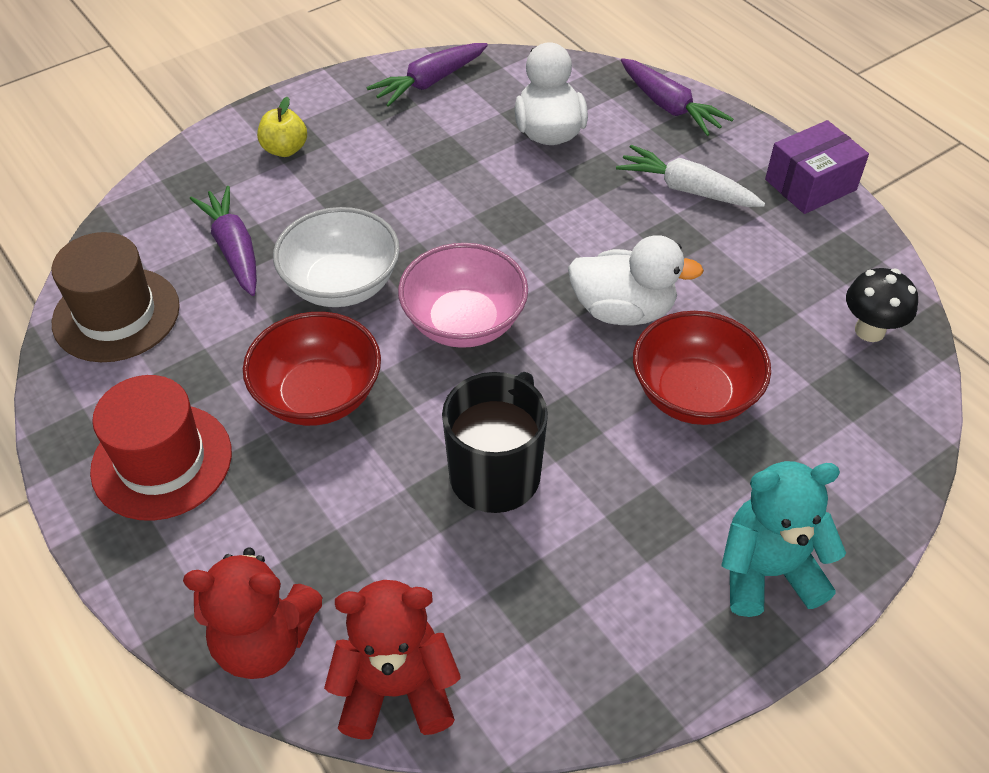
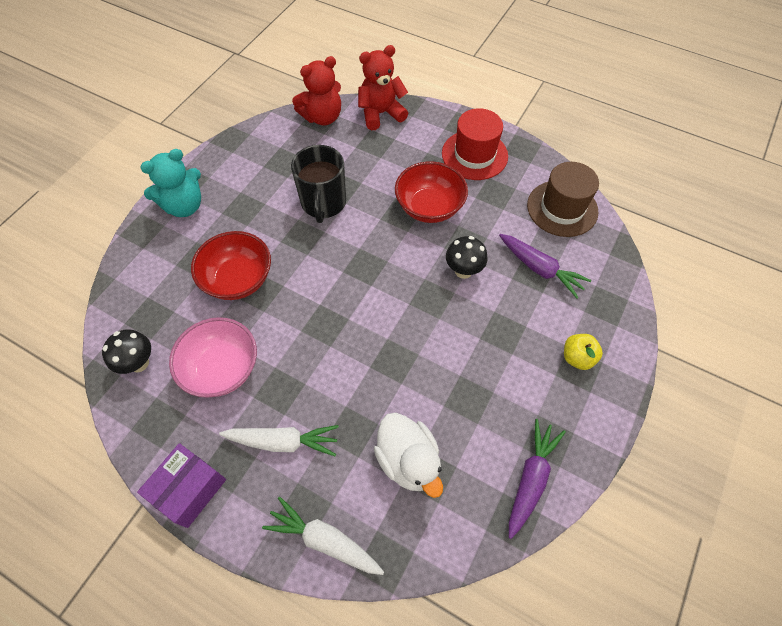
camera: 155 degrees right, 10 degrees up
white bowl [273,207,400,307] -> black mushroom [446,236,488,279]
pink bowl [398,243,528,348] -> pink bowl moved to [169,317,257,398]
white duck [568,235,704,326] -> none
purple carrot [621,58,733,136] -> white carrot [262,497,384,575]

